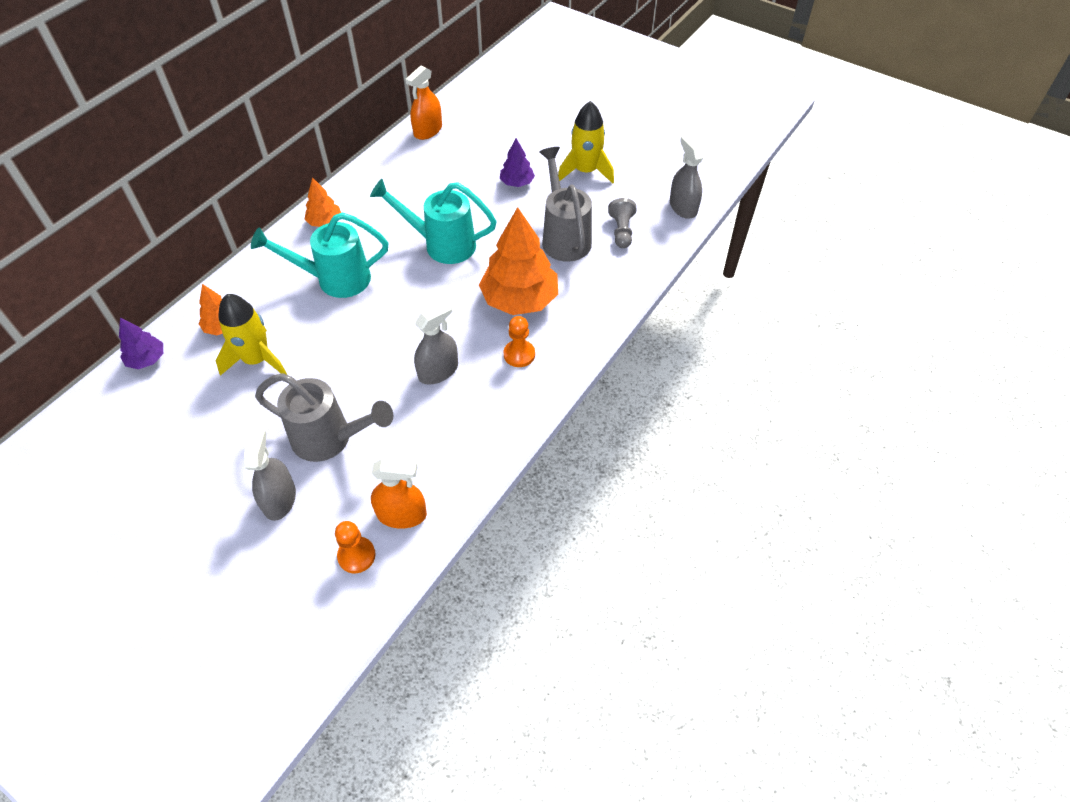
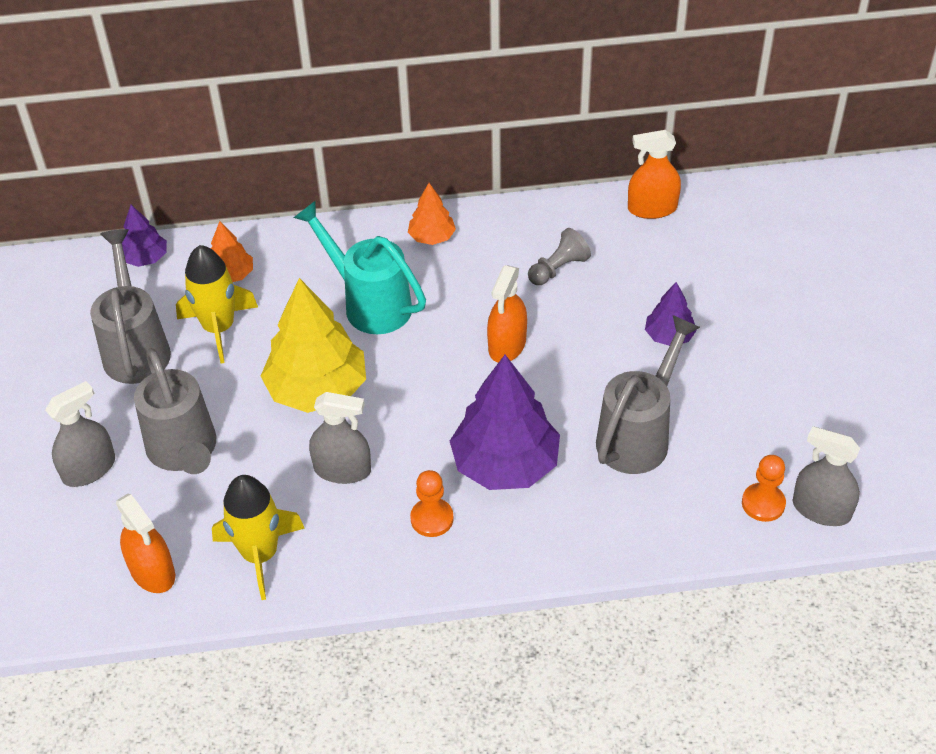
camera: 50 degrees right, 5 degrees down
orange pawn [335,521,376,573] -> orange pawn moved to [742,455,786,522]
turquoise watering can [370,179,497,264] -> orange spray bottle [487,265,527,363]
orange tree [479,207,558,315] -> purple tree [450,355,560,490]
yellow rocket [558,101,614,184] -> yellow rocket moved to [212,475,305,600]
grey pawn [608,198,636,248] -> grey pawn moved to [528,228,591,285]
grey spray bottle [670,135,703,219] -> grey spray bottle turned 90 degrees counterclockwise [793,426,860,526]
none -> grey watering can [90,229,171,384]
none -> yellow tree [261,278,366,413]

